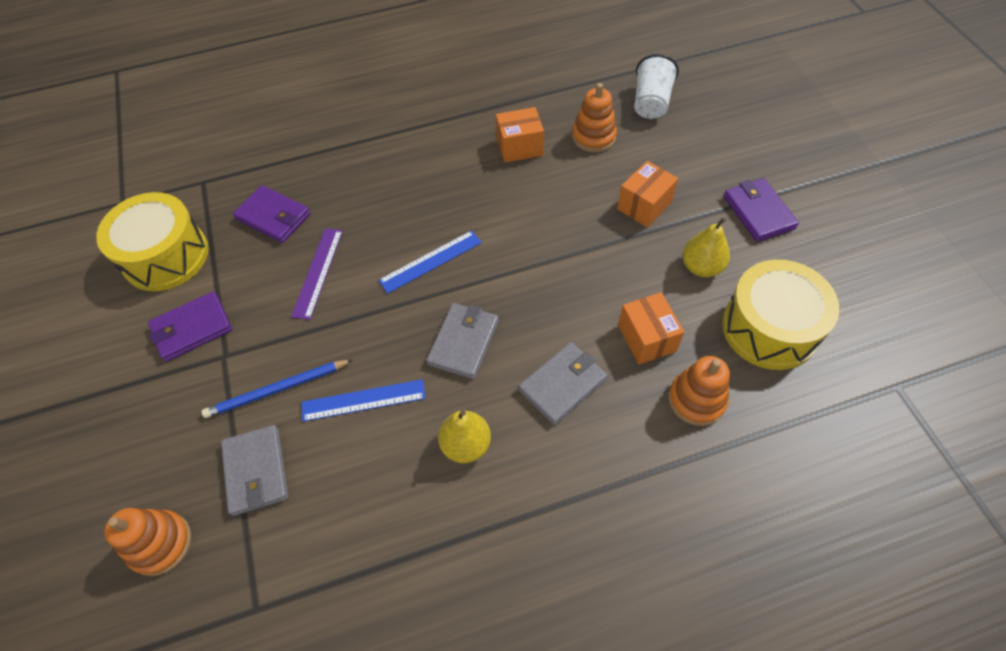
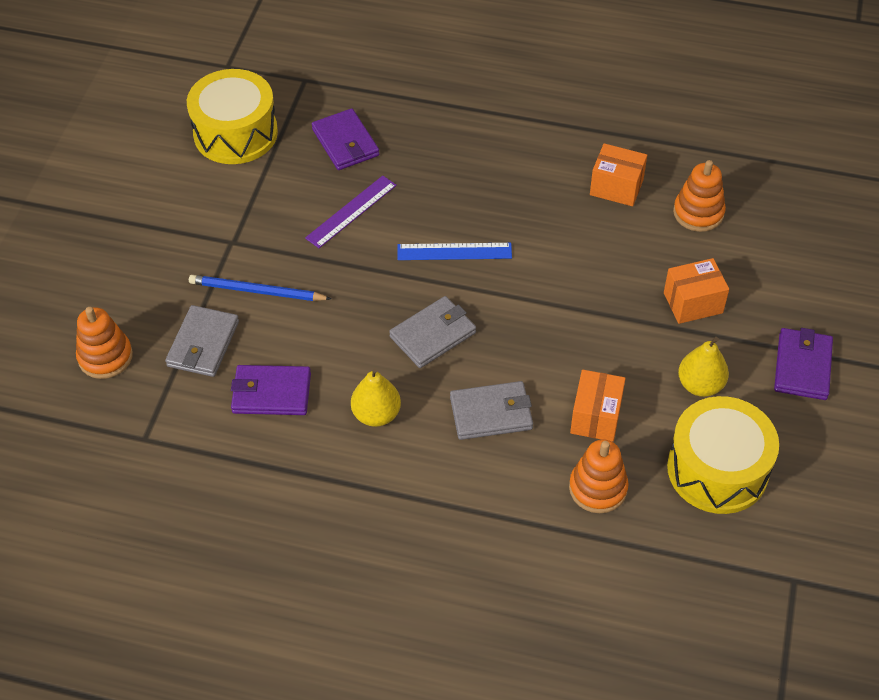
camera: 30 degrees right, 5 degrees down
purple wallet [148,291,232,362] -> purple wallet moved to [231,365,311,415]
blue ruler [301,379,426,422] -> none
white cup [634,54,679,119] -> none

